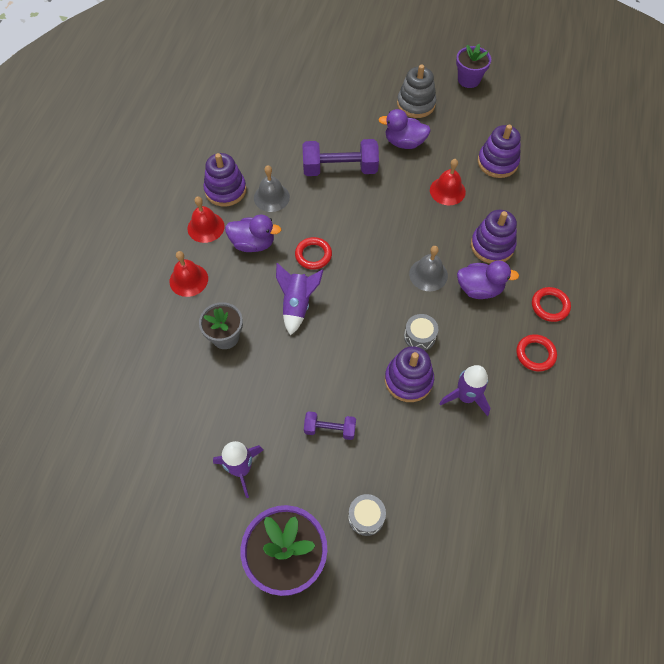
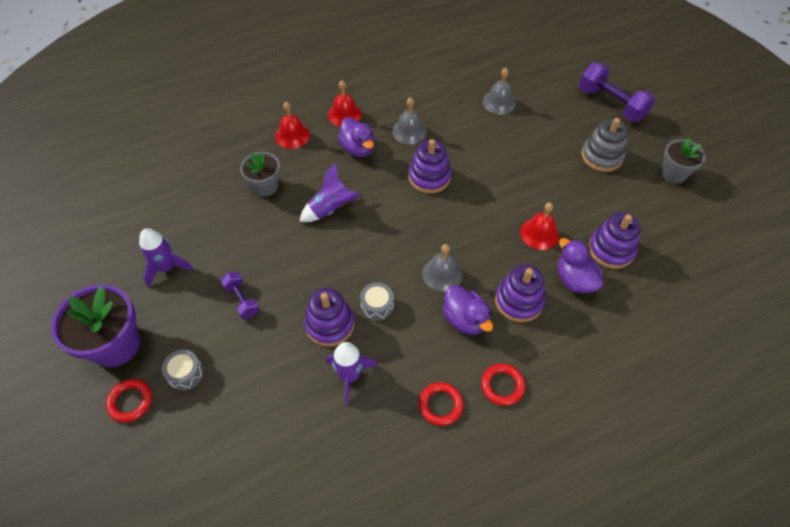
camera: 50 degrees right, 5 degrees down
purple stacking toy [203,153,246,206] -> purple stacking toy moved to [409,139,451,193]
red ring [295,237,332,270] -> red ring moved to [106,379,152,422]
purple dumbbell [303,139,379,176] -> purple dumbbell moved to [579,63,655,122]
purple duck [378,109,431,149] -> purple duck moved to [558,238,603,293]
purple flower pot [456,44,491,88] -> grey flower pot [661,138,706,184]
none -> grey bell [483,68,516,114]

